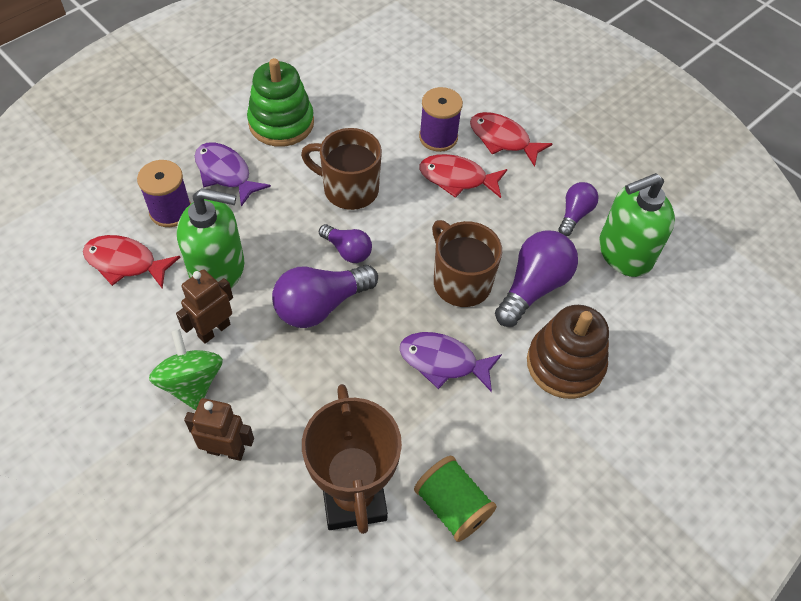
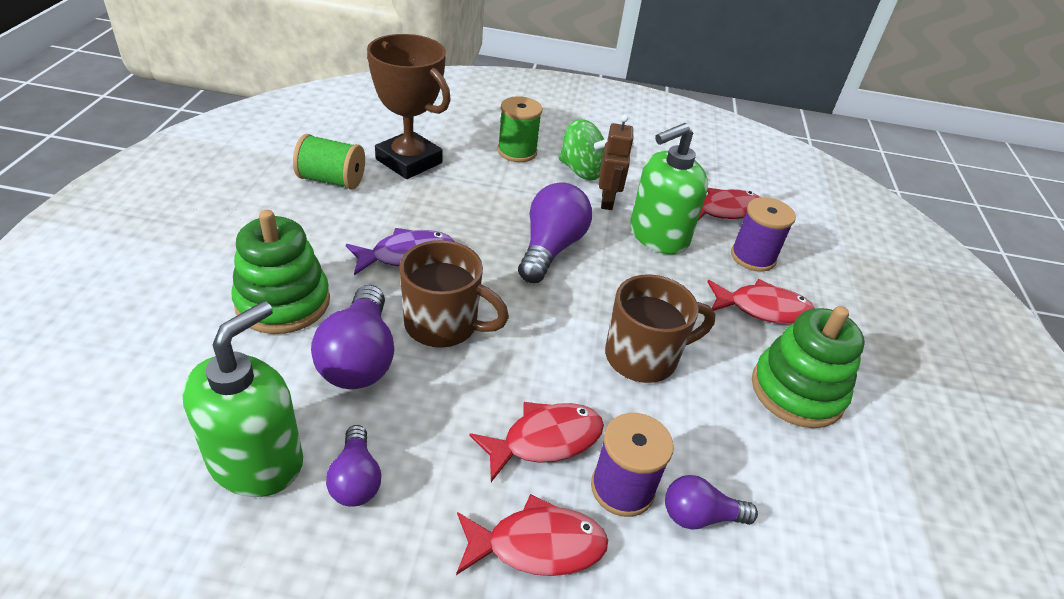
camera: 140 degrees right, 15 degrees down
brown robot [184,398,254,461] -> green spool [497,96,542,162]
purple fish [195,142,271,207] -> red fish [707,279,815,324]
purple light bulb [319,224,372,263] -> purple light bulb moved to [665,475,758,530]
brown stacking toy [527,305,609,399] -> green stacking toy [231,210,330,334]

